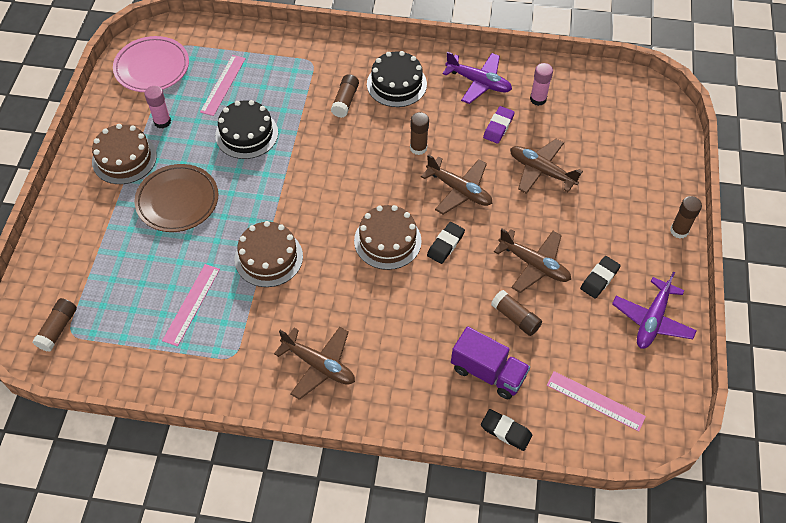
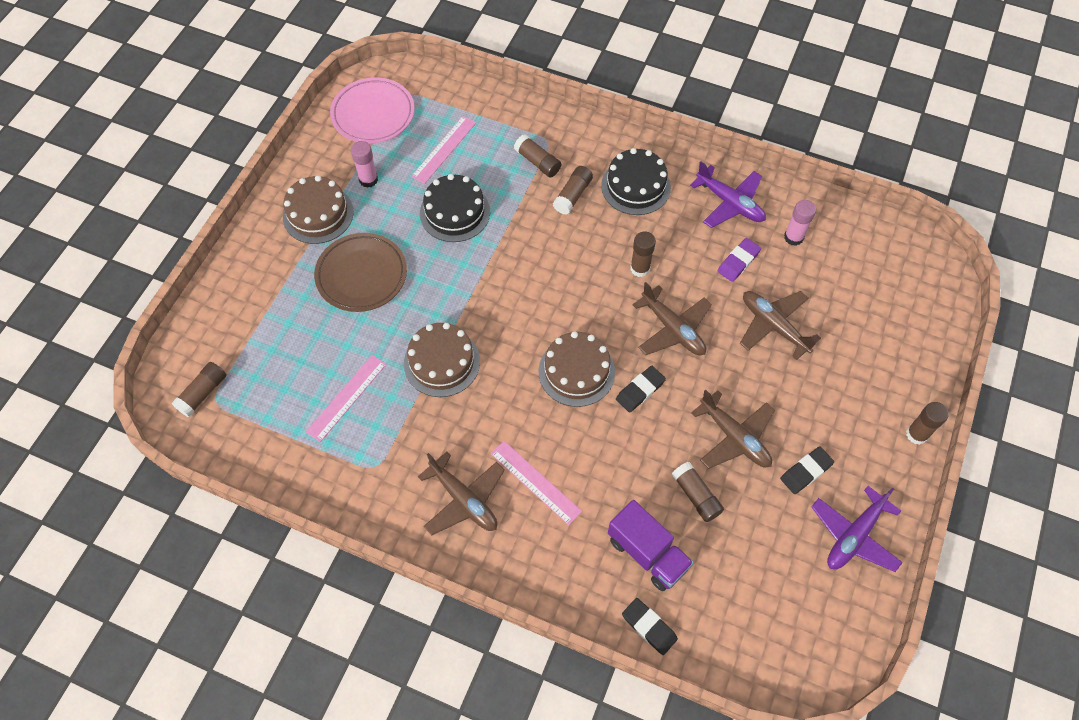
camera: 15 degrees right, 5 degrees up
pink ruler [547,371,646,431] -> pink ruler moved to [491,441,582,525]
none -> brown glue stick [514,134,561,177]

